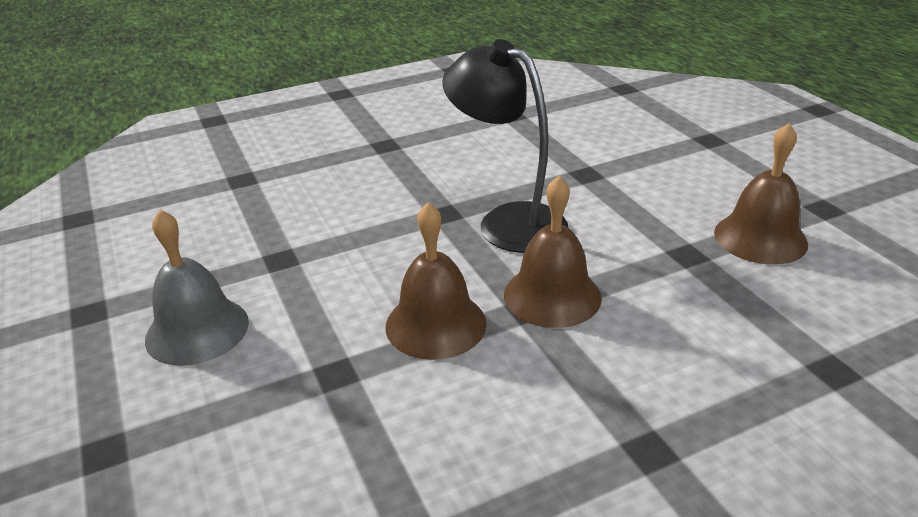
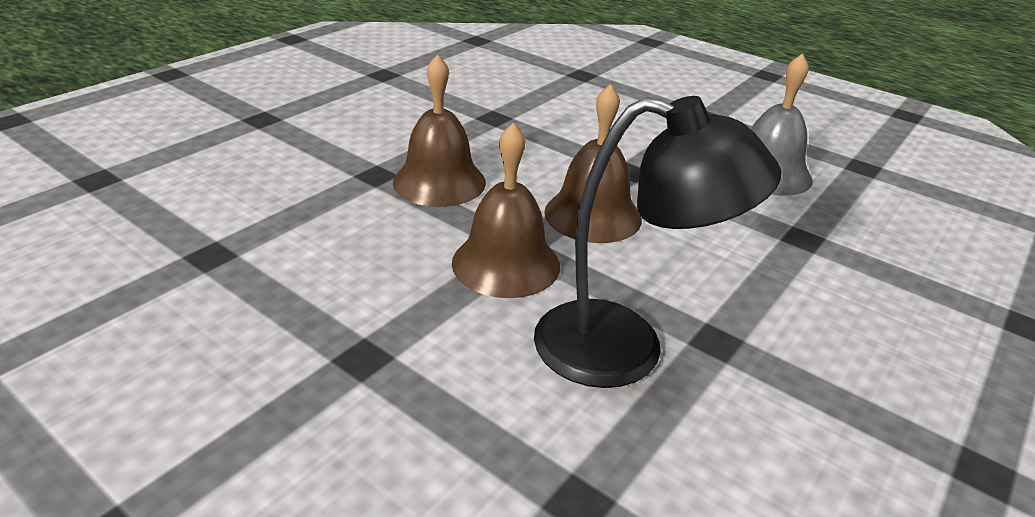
camera: 150 degrees right, 0 degrees up
brown bell [714,123,808,265] -> brown bell moved to [393,54,486,207]

